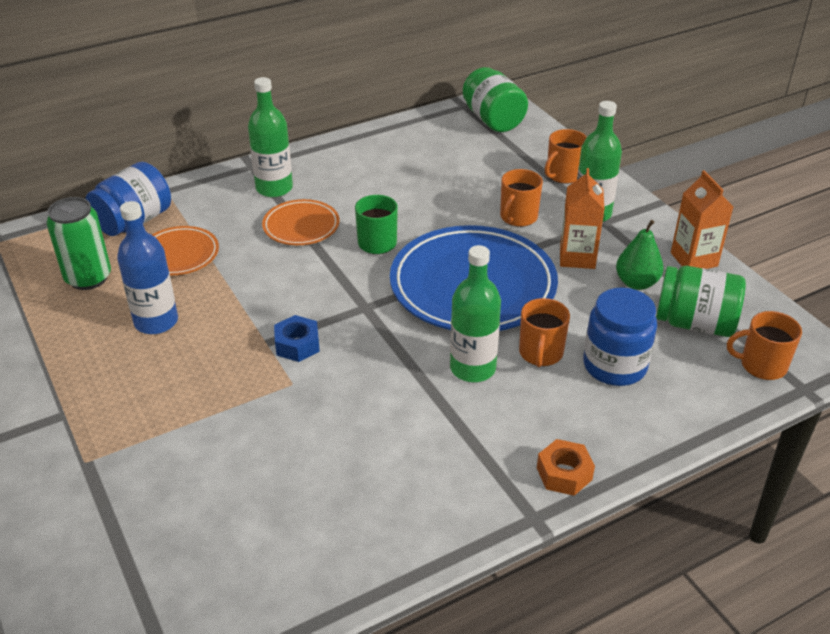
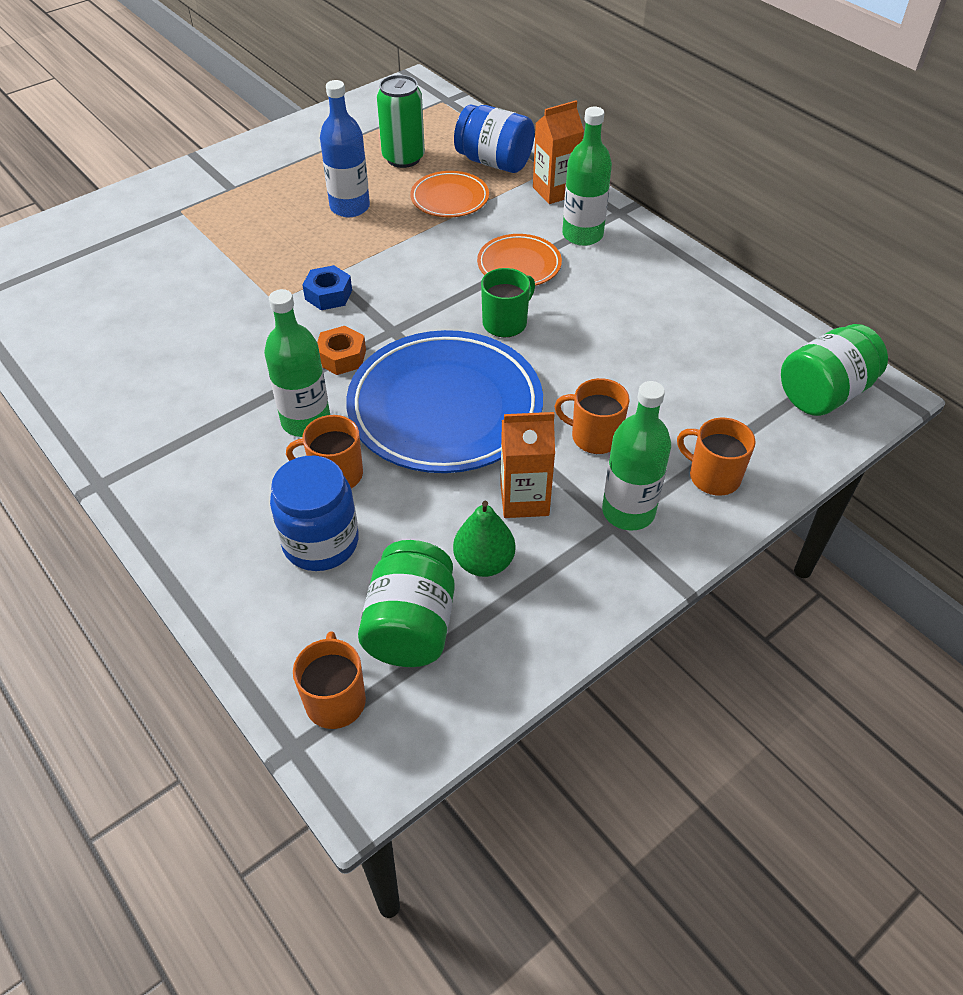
camera: 80 degrees right, 10 degrees up
orange nut [537,439,595,496] -> orange nut moved to [317,326,366,375]
orange carton [671,171,733,269] -> orange carton moved to [533,101,584,204]

